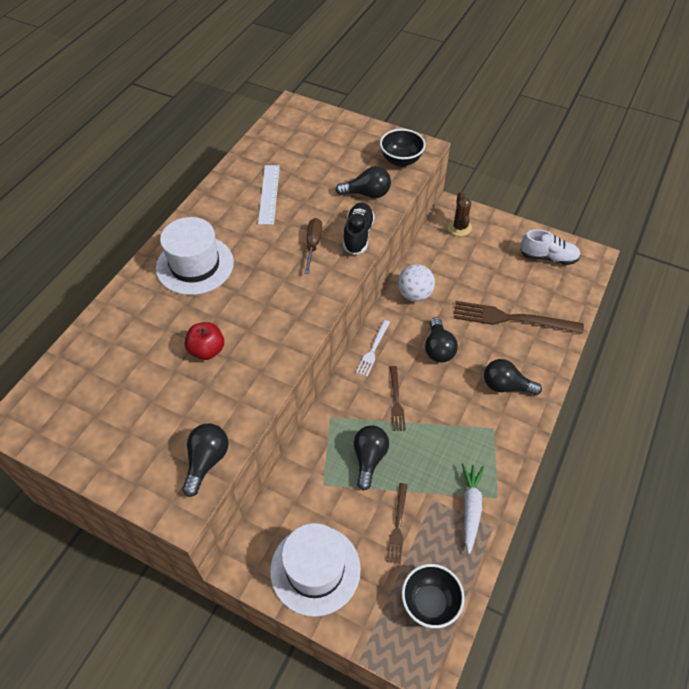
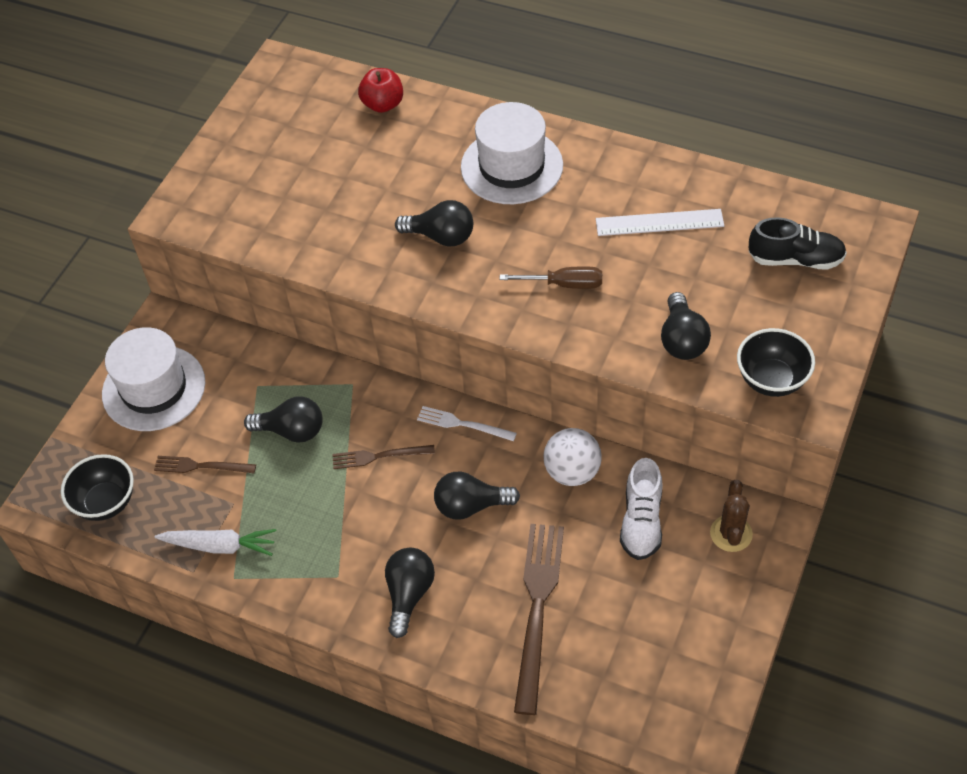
camera: 90 degrees right, 0 degrees up
black light bulb [182,424,228,497] -> black light bulb moved to [395,200,473,247]
red apple [185,322,224,360] -> red apple moved to [358,68,403,113]
black shoe [343,202,375,255] -> black shoe moved to [749,217,847,270]
brown cactus [448,191,472,236] -> brown cactus turned 75 degrees counterclockwise [710,480,753,552]
white shoe [520,229,581,265] -> white shoe moved to [620,458,663,560]

